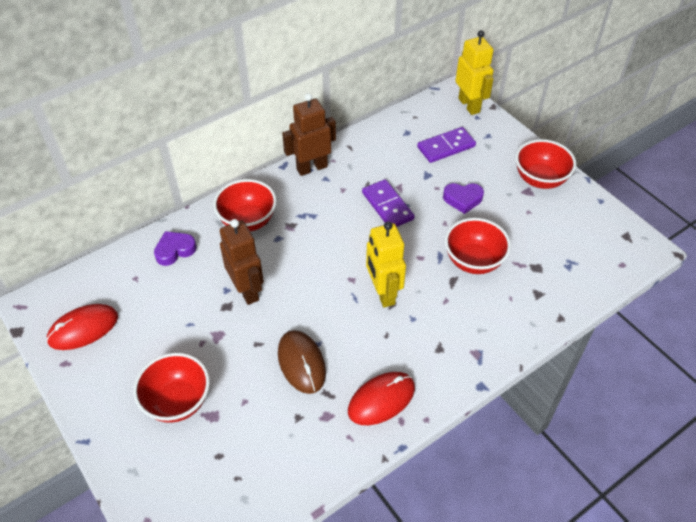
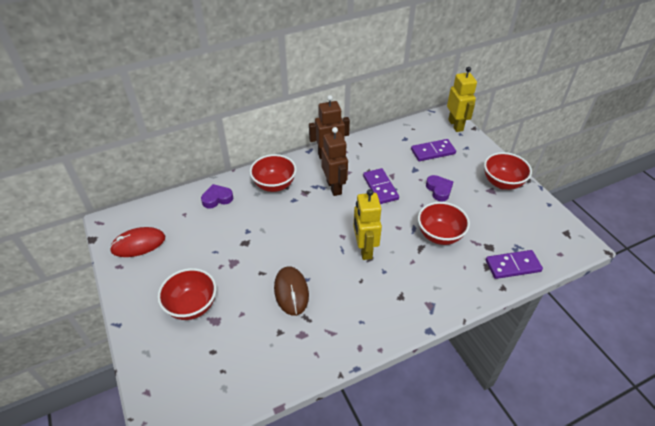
camera: 10 degrees right, 5 degrees down
brown robot [220,219,264,305] -> brown robot moved to [321,127,348,196]
red mouse [348,372,415,425] -> none
purple heart [443,183,484,214] -> purple heart turned 120 degrees counterclockwise [426,175,453,202]
none -> purple domino [486,250,543,279]

